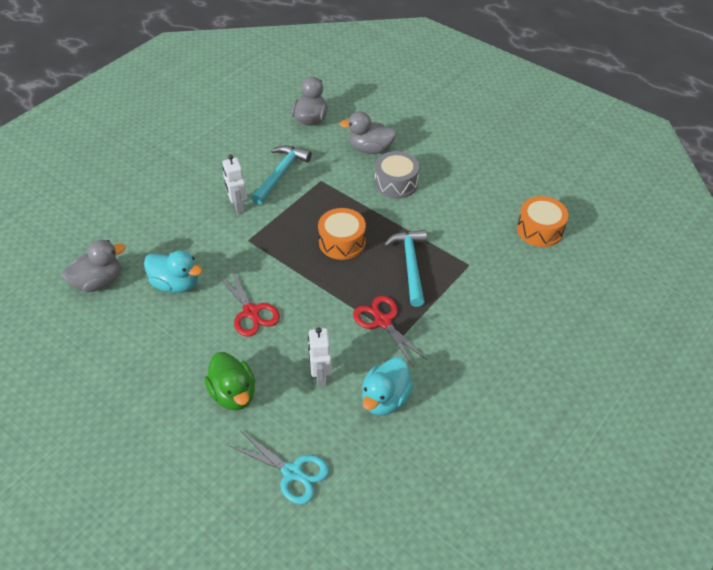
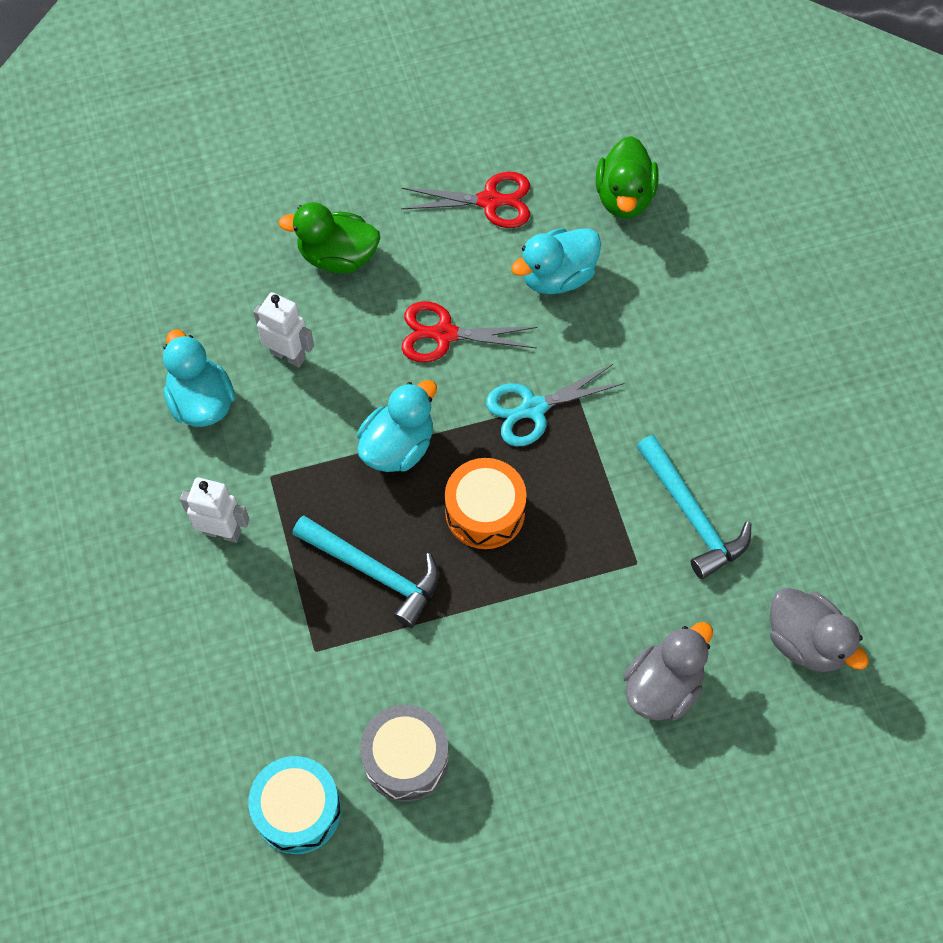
camera: 125 degrees right, 15 degrees up
grey duck [62,240,125,292] -> green duck [596,136,659,218]
white robot [222,154,247,214] -> white robot moved to [180,477,250,543]
turquoise scissors [230,431,329,504] -> turquoise scissors moved to [486,364,625,447]
red scissors [353,295,428,367] -> red scissors moved to [401,172,530,228]
grey drum [375,151,420,199] -> grey drum moved to [360,705,449,802]
orange drum [517,196,569,247] -> turquoise drum [248,756,341,854]
none -> turquoise duck [357,380,437,472]

